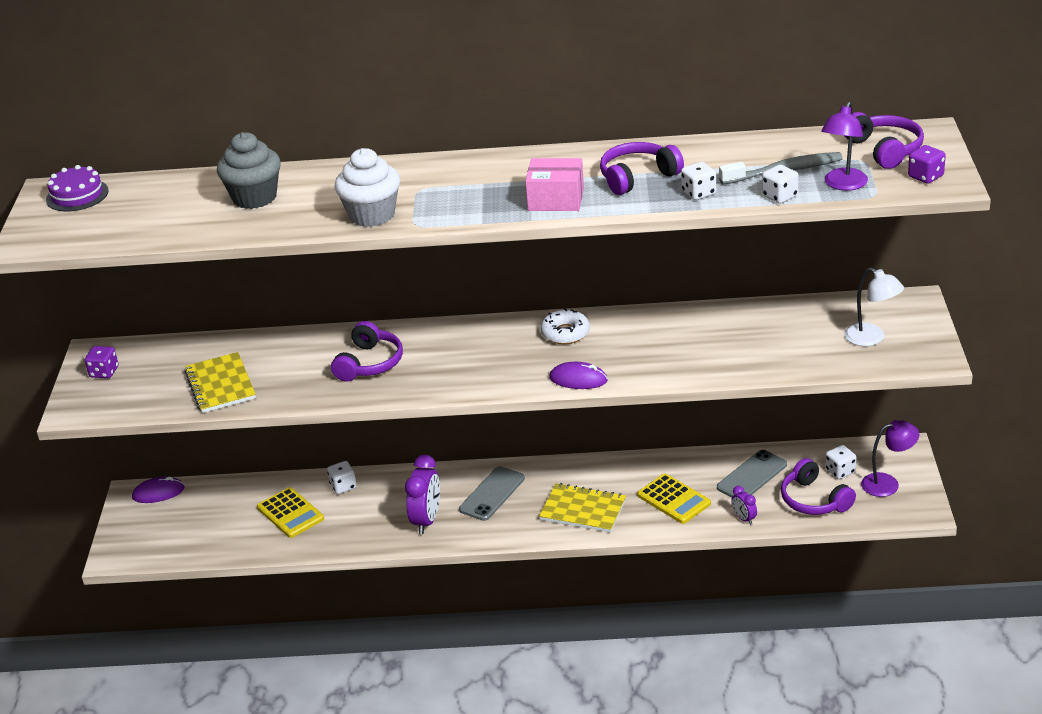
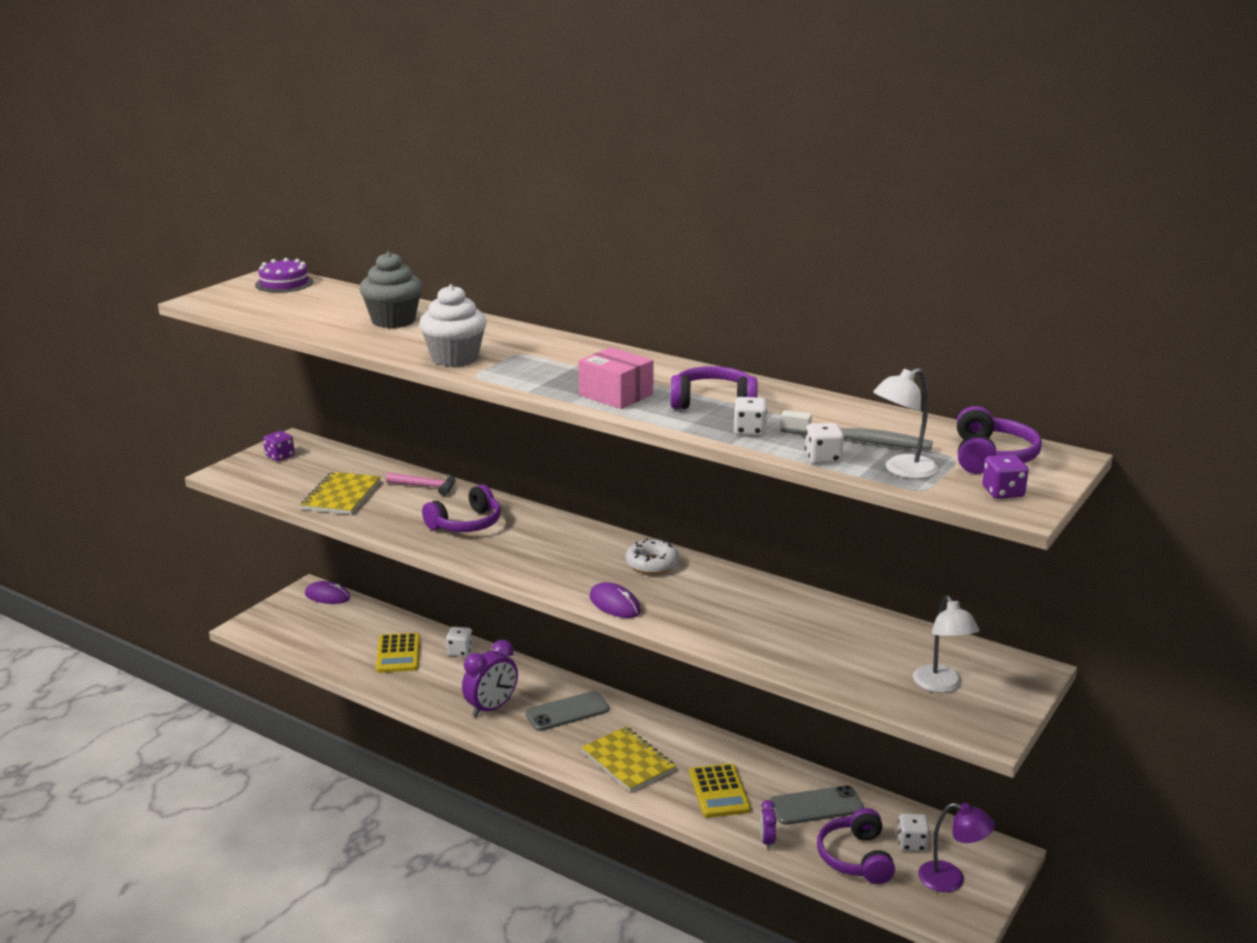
camera: 30 degrees right, 10 degrees down
purple lamp [821,102,868,191] -> white lamp [873,368,938,479]
none -> pink hammer [386,472,456,496]

